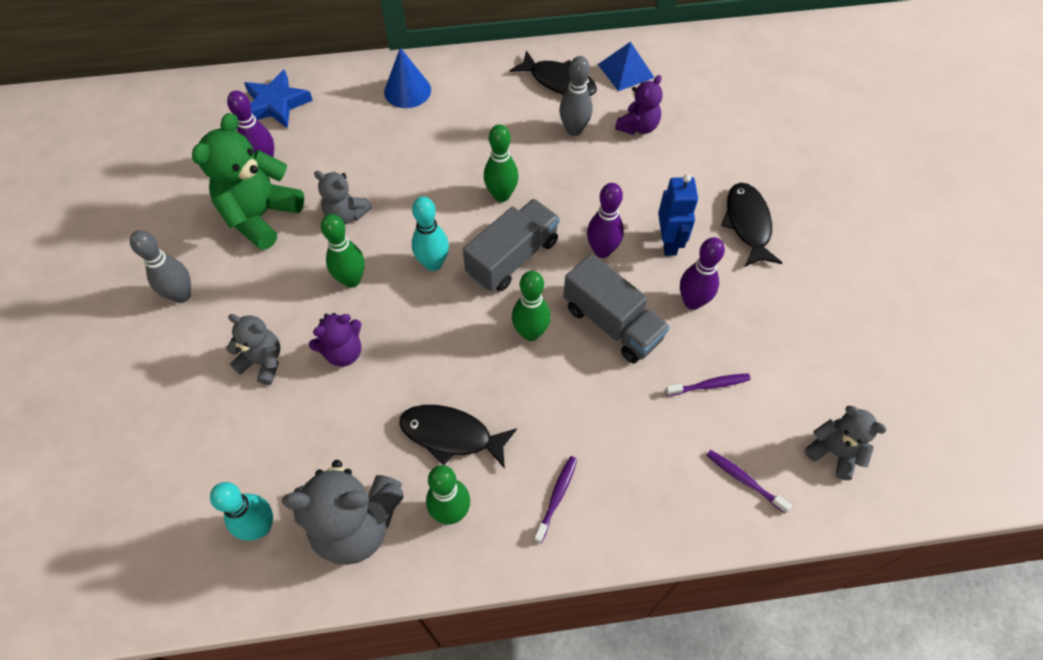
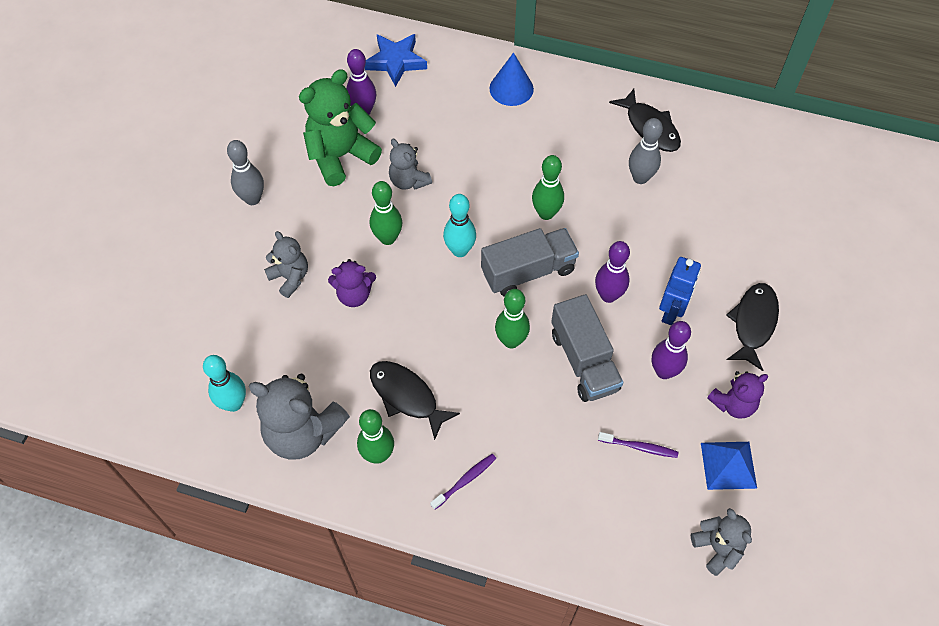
camera: 25 degrees right, 0 degrees up
blue pyramid [598,42,655,91] -> blue pyramid moved to [701,442,757,490]
purple teddy bear [615,75,663,135] -> purple teddy bear moved to [707,371,768,419]
purple toothbrush [706,450,792,513] -> none

